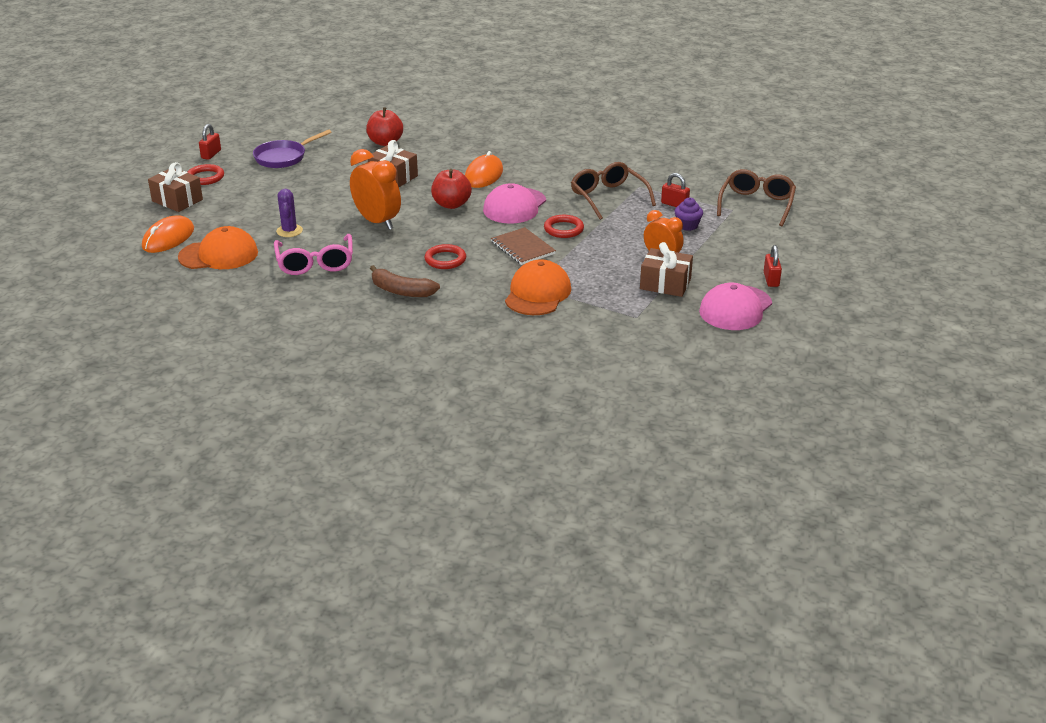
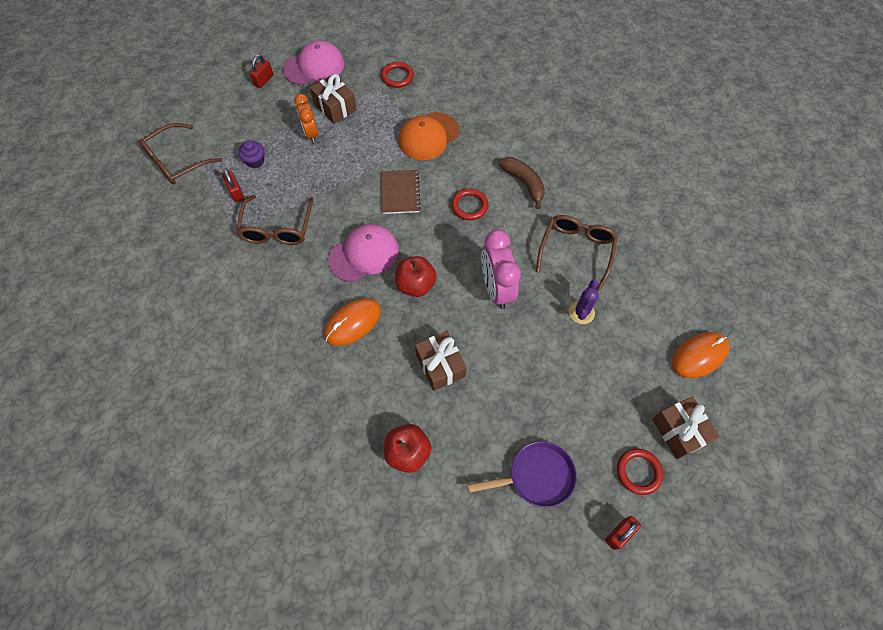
camera: 150 degrees left, 30 degrees up
orange cap [178,226,258,269] -> none
pink glasses [274,234,353,275] -> brown glasses [536,215,618,291]
orange clock [350,149,401,230] -> pink clock [481,229,521,309]
red ring [544,215,584,238] -> red ring moved to [381,62,414,88]

